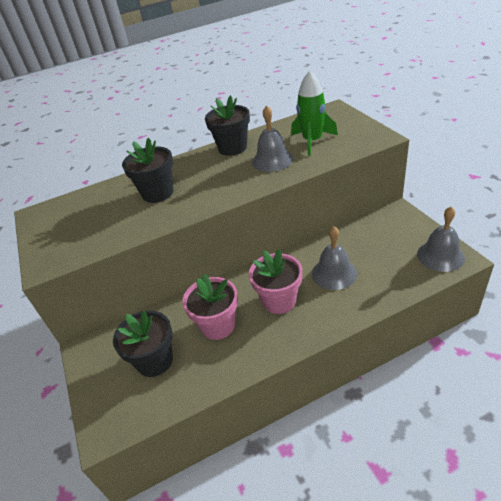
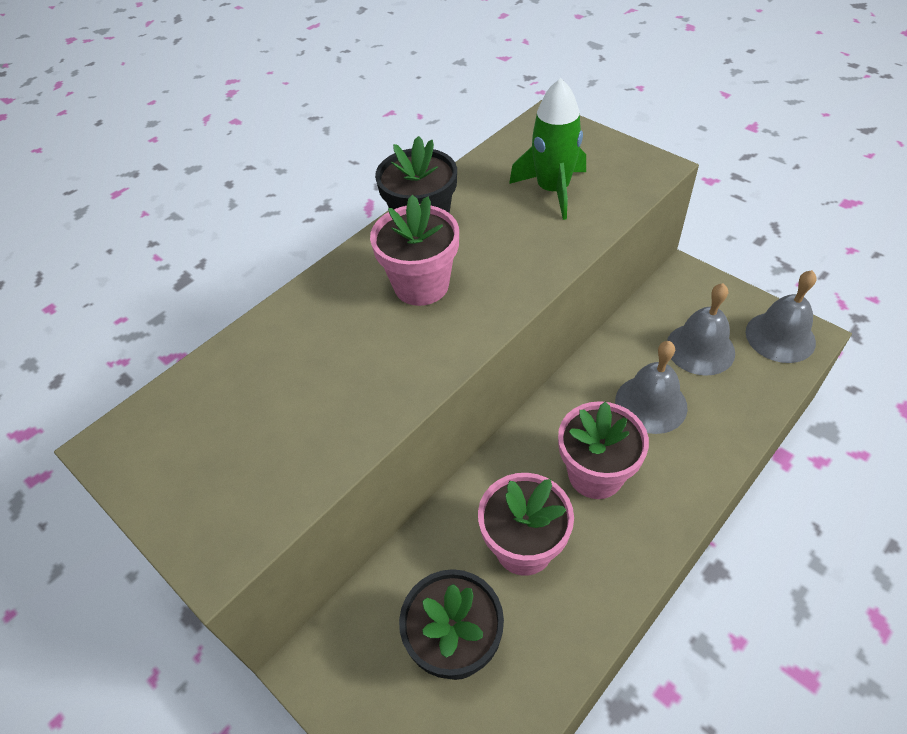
camera: 25 degrees left, 10 degrees up
black flower pot [122,138,173,203] -> none
grey bell [252,105,294,172] -> grey bell moved to [667,283,735,376]
none -> pink flower pot [370,195,459,306]

